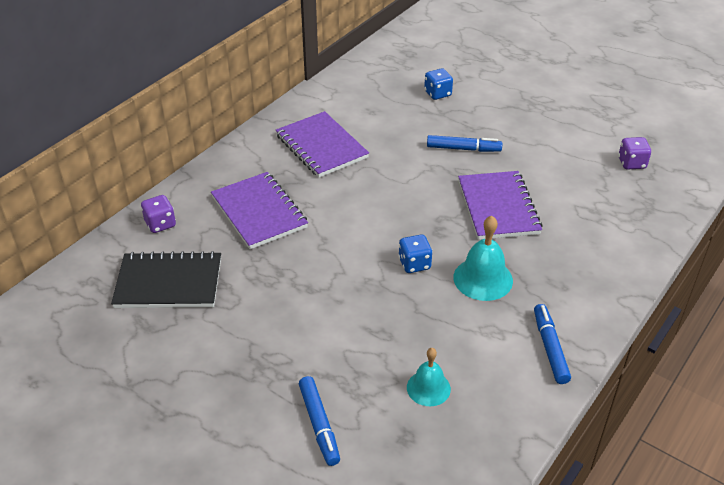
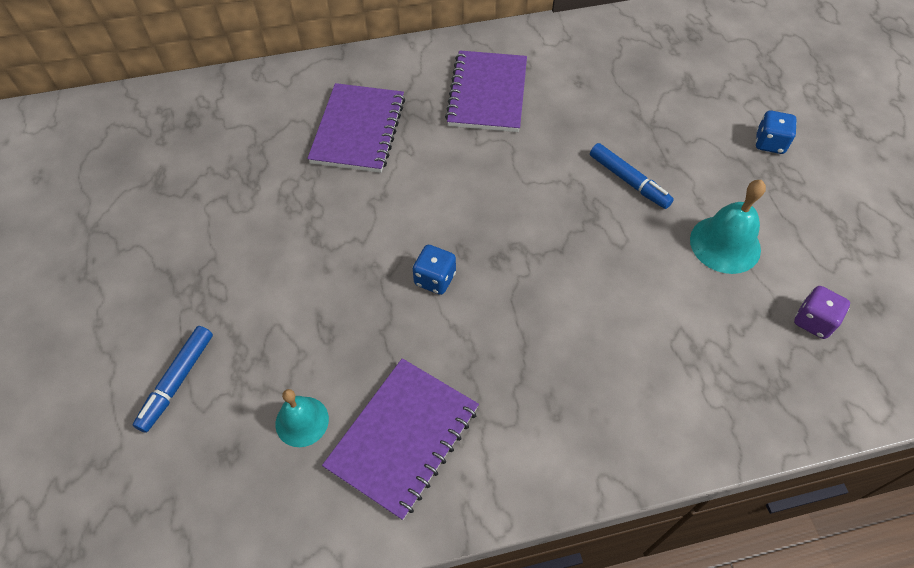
camera: 40 degrees right, 15 degrees up
black notebook [111,251,221,308] -> none
purple dice [141,195,176,233] -> none
blue dice [424,68,453,100] -> blue dice moved to [756,110,797,154]
turquoise bell [453,216,513,301] -> turquoise bell moved to [690,180,766,274]
purple notebook [458,171,543,240] -> purple notebook moved to [322,358,479,520]
blue marker [534,304,571,384] -> none

